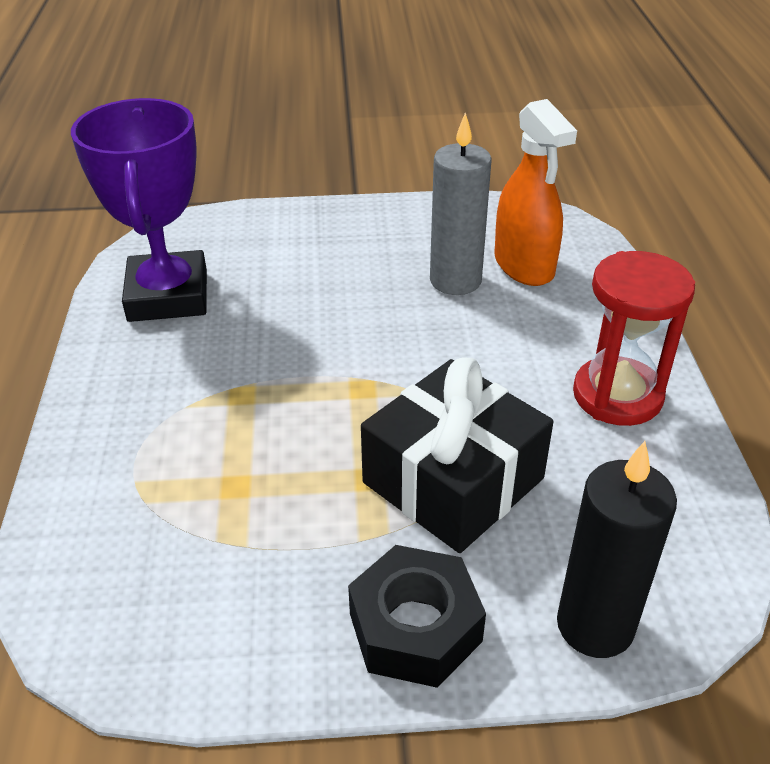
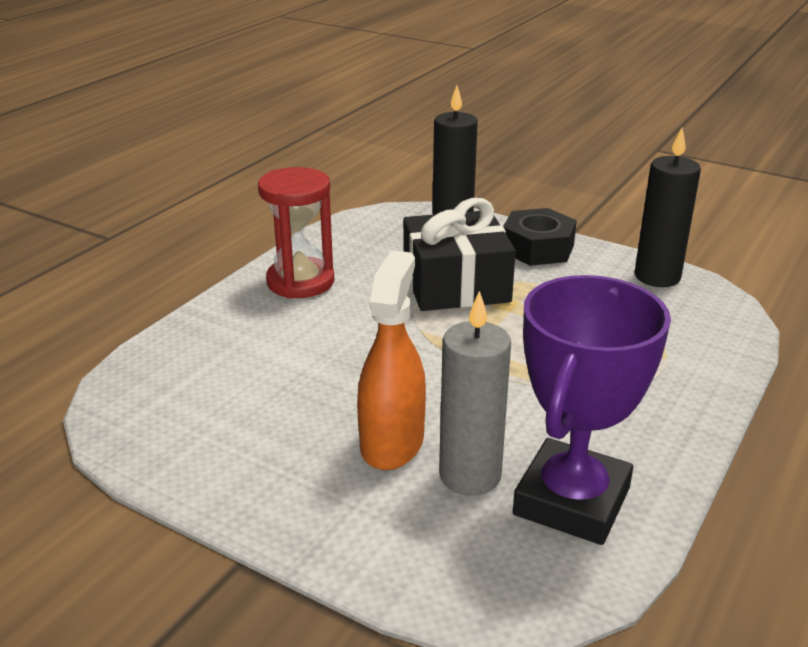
camera: 145 degrees left, 10 degrees down
grey candle [430,113,492,295] -> grey candle moved to [439,291,511,495]
orange spray bottle [494,99,577,286] -> orange spray bottle moved to [357,250,426,470]
none -> black candle [635,128,701,287]

